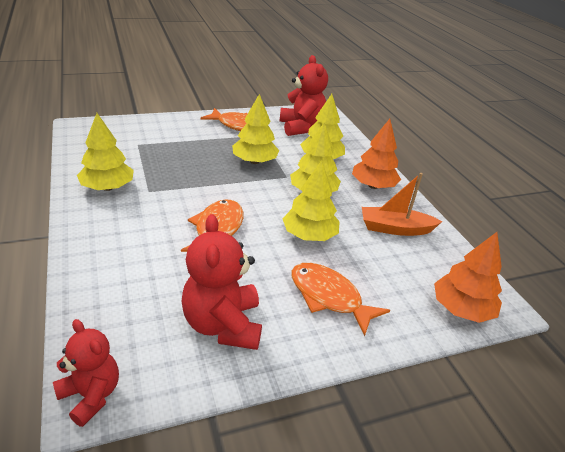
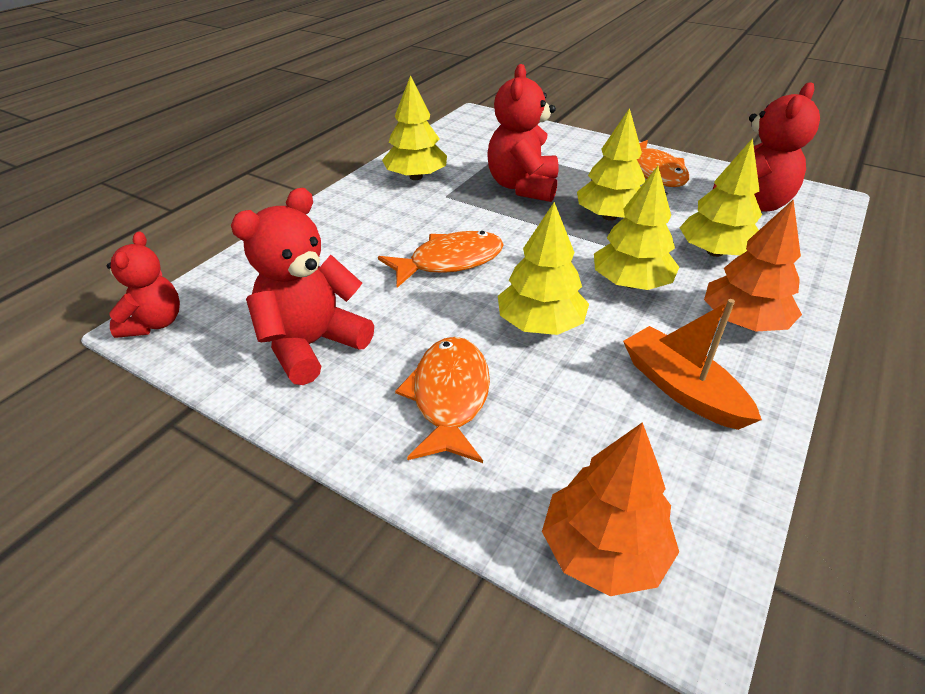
camera: 55 degrees right, 5 degrees up
none -> red teddy bear [487,64,559,202]

